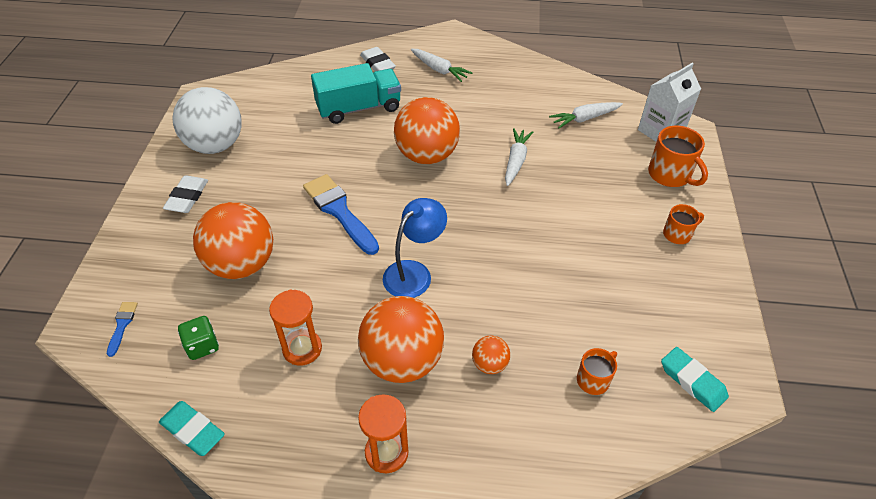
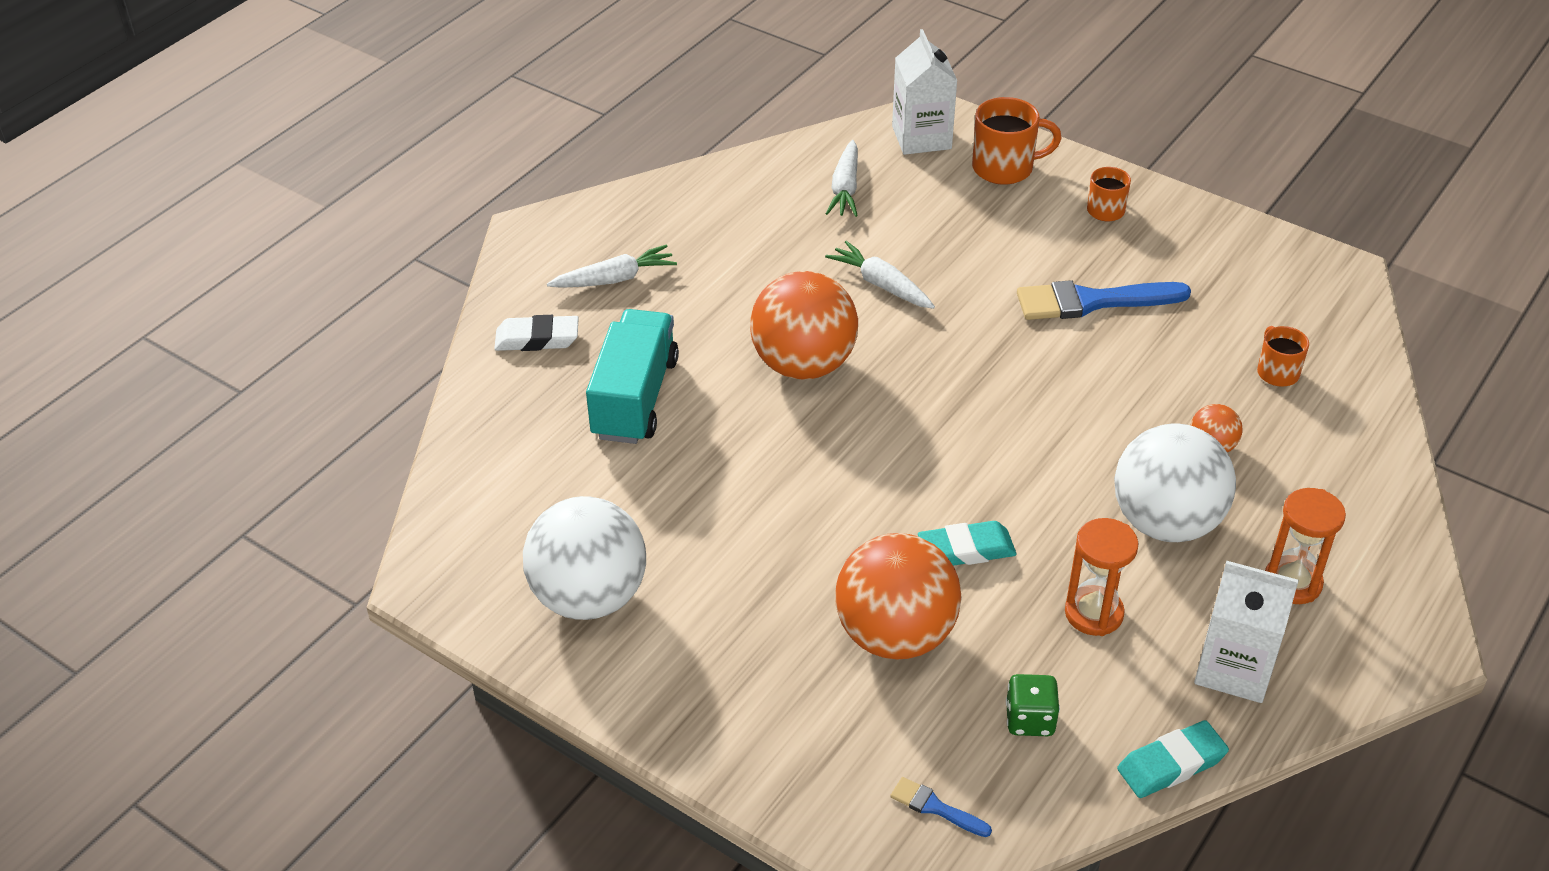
camera: 60 degrees left, 5 degrees down
white eraser [163,175,208,213] -> none
blue brush [303,174,379,255] -> blue brush moved to [1017,280,1191,320]
orange ball [358,296,444,383] -> white ball [1114,424,1236,542]
blue lamp [383,198,447,298] -> none
turquoise eraser [661,347,729,412] -> turquoise eraser moved to [918,521,1017,566]
none -> white carton [1194,561,1299,703]

